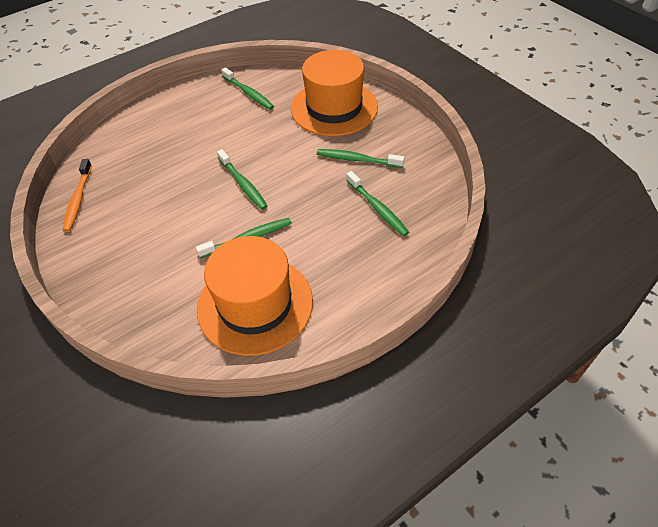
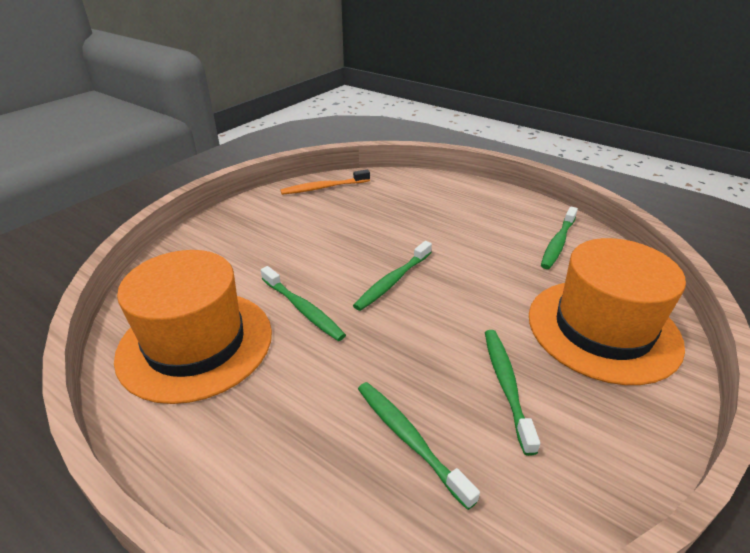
camera: 70 degrees right, 15 degrees down
green toothbrush [346,171,409,236] -> green toothbrush turned 105 degrees clockwise [358,382,480,510]

